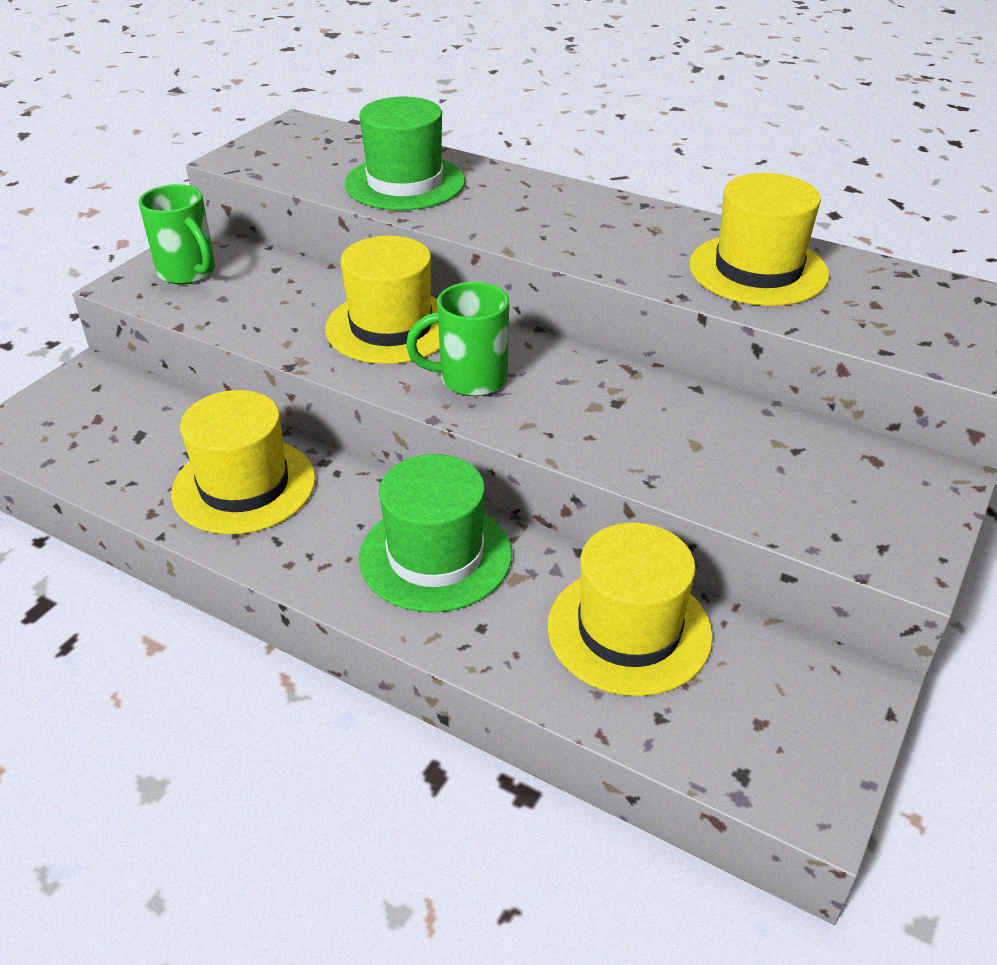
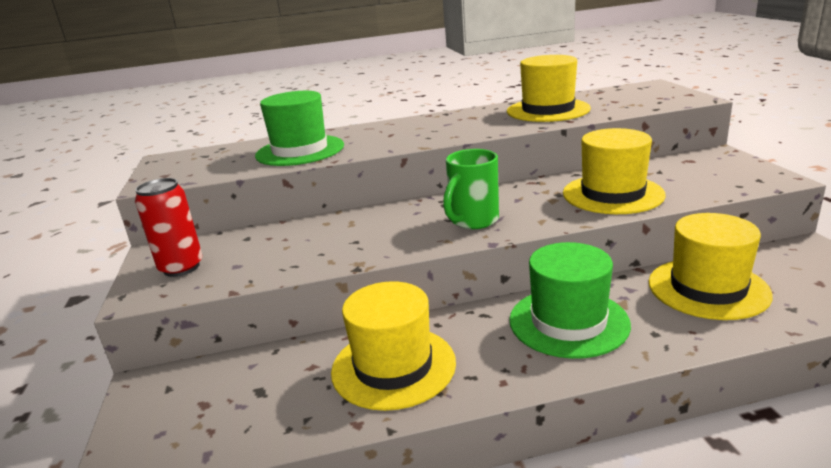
camera: 40 degrees left, 15 degrees down
green mug [138,184,215,284] -> red can [135,178,203,277]
yellow hat [325,236,440,364] -> yellow hat moved to [563,128,666,214]

